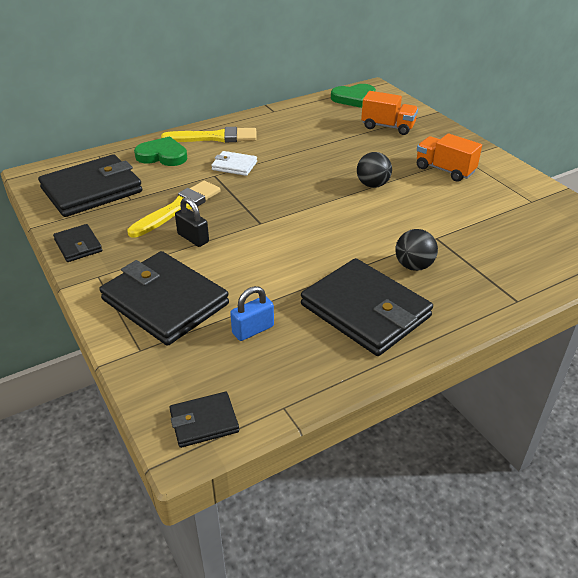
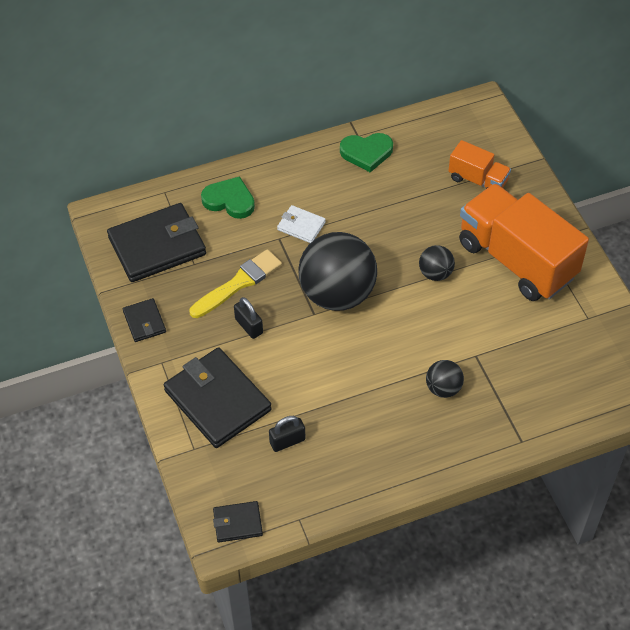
camera: 10 degrees right, 15 degrees up
yellow brush [161,127,257,142] -> none
blue padlock [230,286,274,341] -> black padlock [269,416,306,452]
black wallet [301,258,433,356] -> none
green heart [331,84,376,108] -> green heart moved to [340,133,393,172]
orange truck [417,133,482,182] -> orange truck [459,183,589,301], size x2.02
none -> black ball [298,232,377,311]

